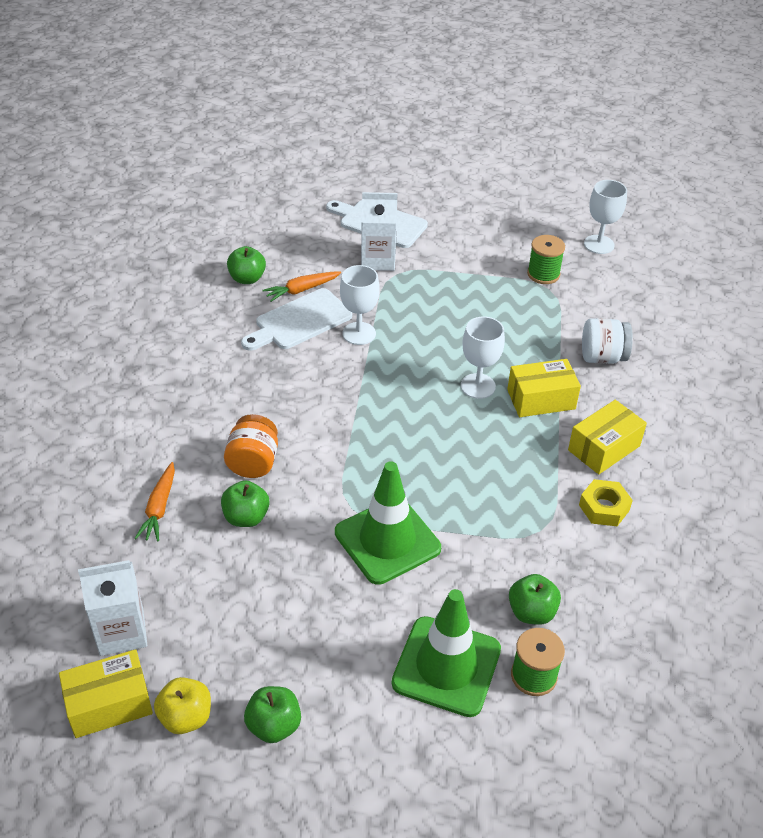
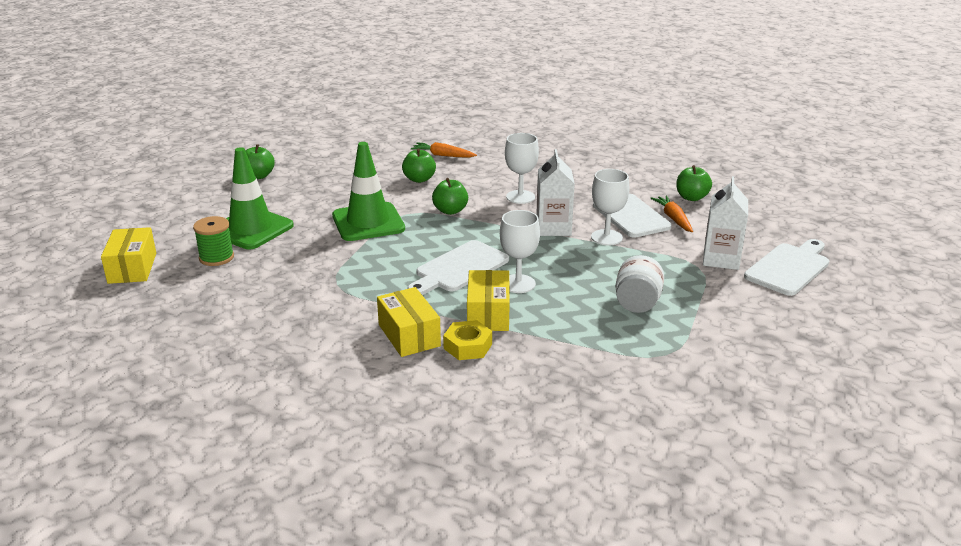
camera: 105 degrees right, 15 degrees down
yellow box [59,649,153,738] -> yellow box moved to [101,227,156,284]
white carton [78,560,147,656] -> white carton moved to [536,149,575,236]
yellow apple [154,677,211,734] -> none
orange jar [224,414,278,478] -> none
green apple [509,574,561,625] -> green apple moved to [432,178,468,215]
green spool [527,235,565,284] -> none
yellow nut [579,479,633,526] -> yellow nut moved to [443,320,492,360]
white jar [582,318,633,364] -> white jar moved to [615,255,664,313]
white goblet [584,180,627,254] -> white goblet moved to [505,133,539,204]
none -> white cutting board [407,240,509,295]

